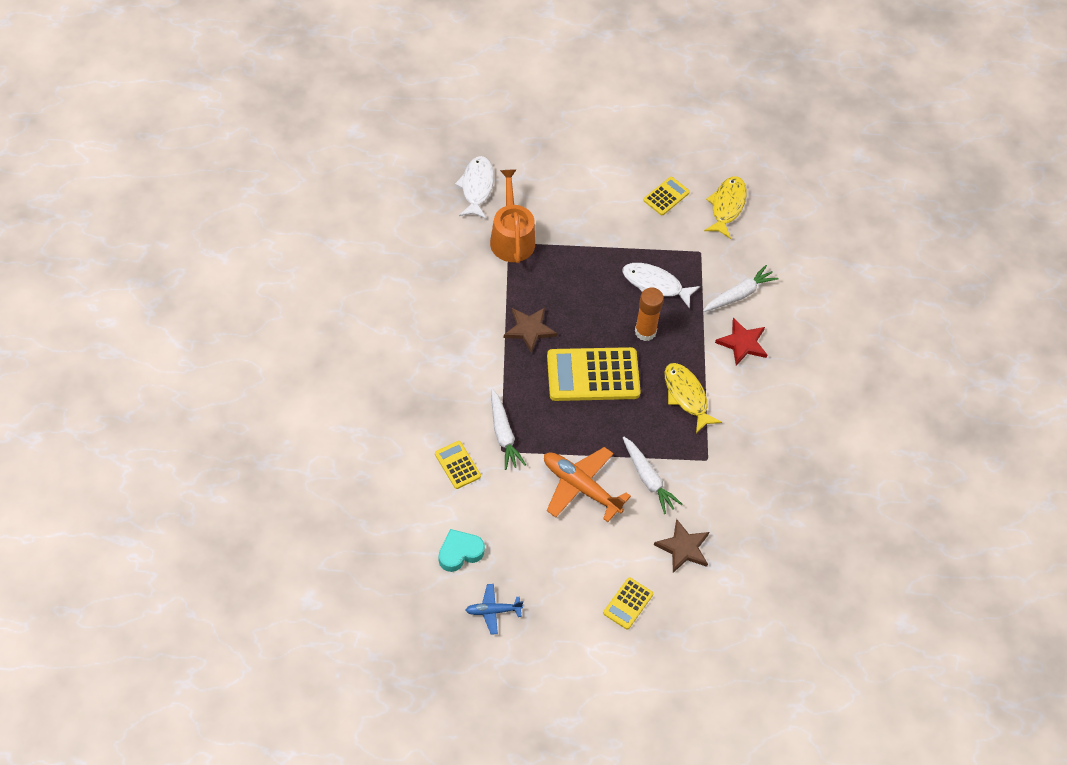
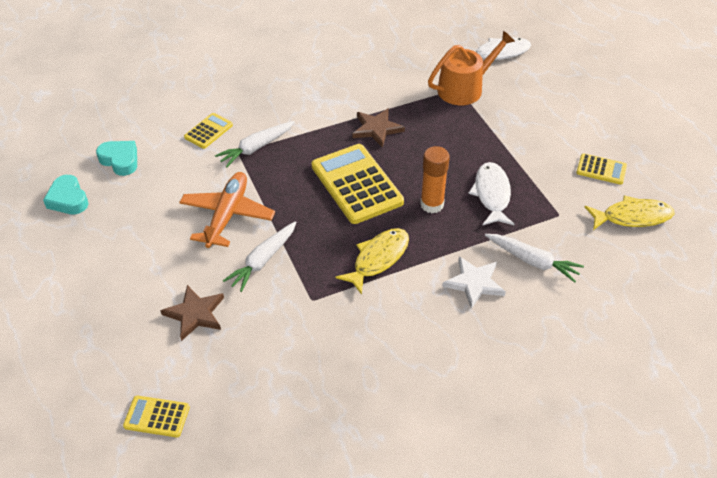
camera: 70 degrees right, 10 degrees down
blue plane [465,584,523,635] -> turquoise heart [43,175,88,214]
yellow calculator [603,577,653,630] -> yellow calculator moved to [123,396,190,437]
red star [715,318,767,366] -> white star [442,256,506,309]

